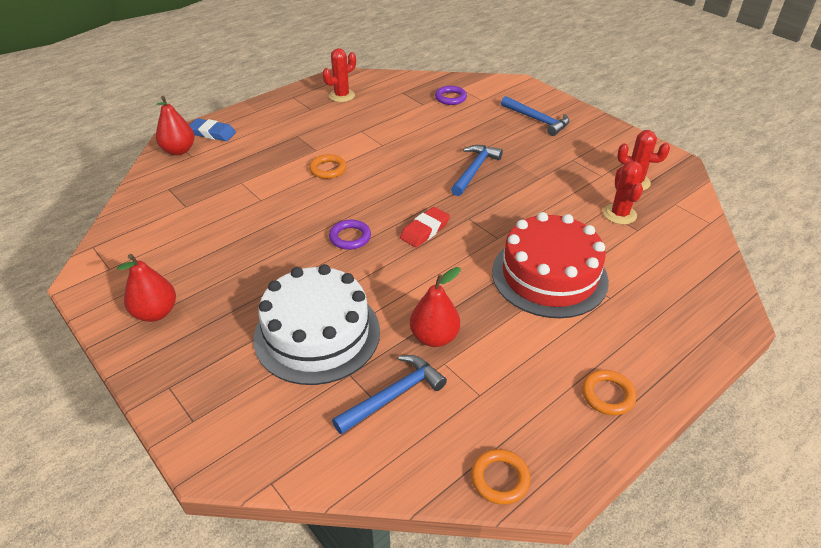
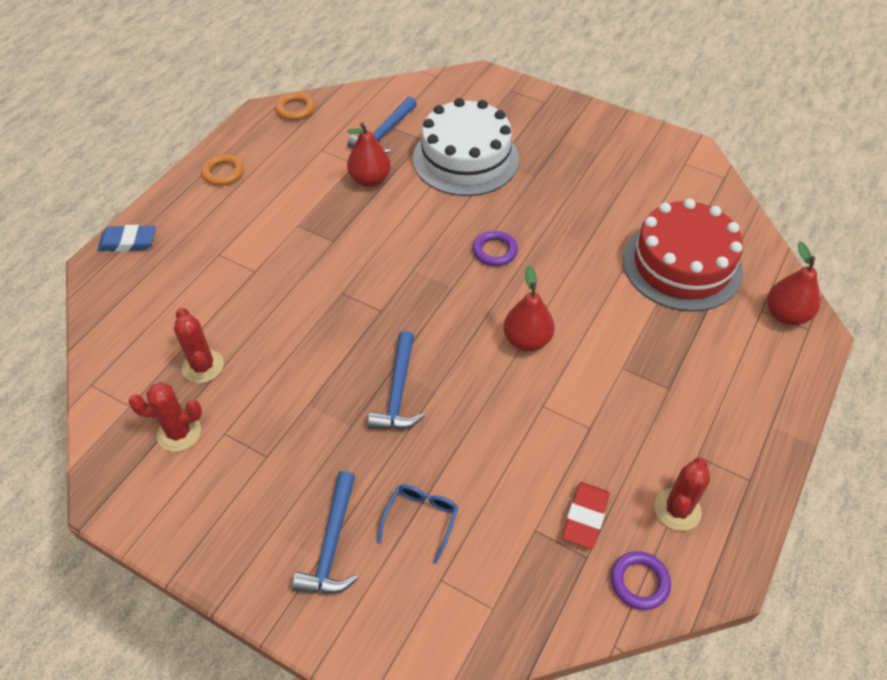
camera: 160 degrees right, 10 degrees up
red pear [117,254,176,322] -> red pear moved to [504,265,555,351]
blue eraser [189,118,236,141] -> blue eraser moved to [97,225,156,252]
orange ring [309,154,347,179] -> none
red eraser [400,207,450,248] -> red eraser moved to [562,482,610,549]
purple ring [435,86,467,105] -> purple ring moved to [611,551,671,610]
red cake [492,212,609,318] -> red cake moved to [623,199,743,312]
blue hammer [501,96,569,136] -> blue hammer turned 105 degrees counterclockwise [292,471,358,594]
none -> blue glasses [377,484,458,564]

